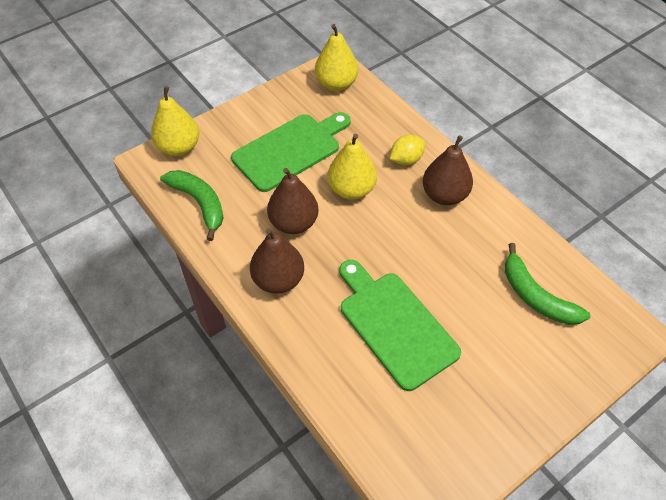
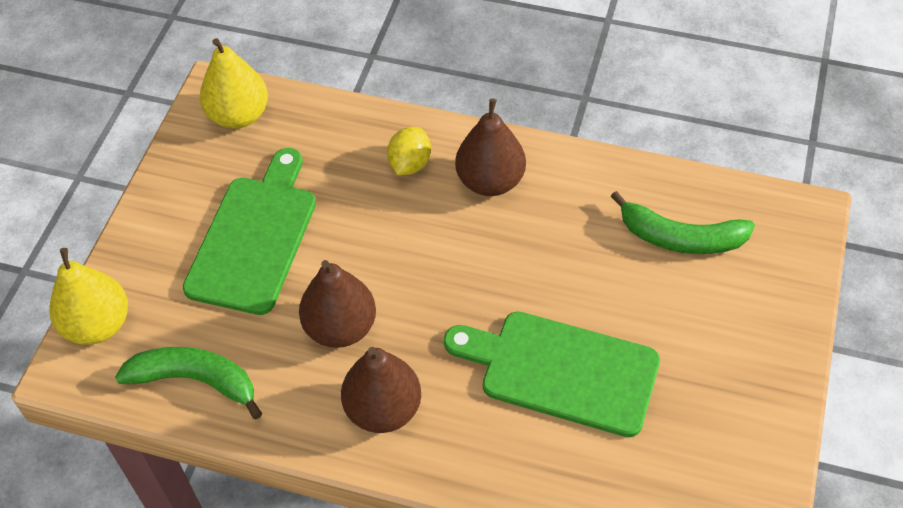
camera: 35 degrees left, 0 degrees up
yellow pear [328,134,377,200] -> none

